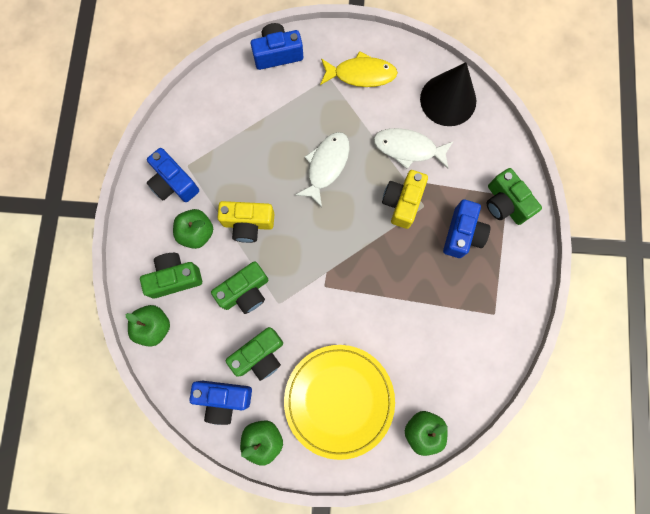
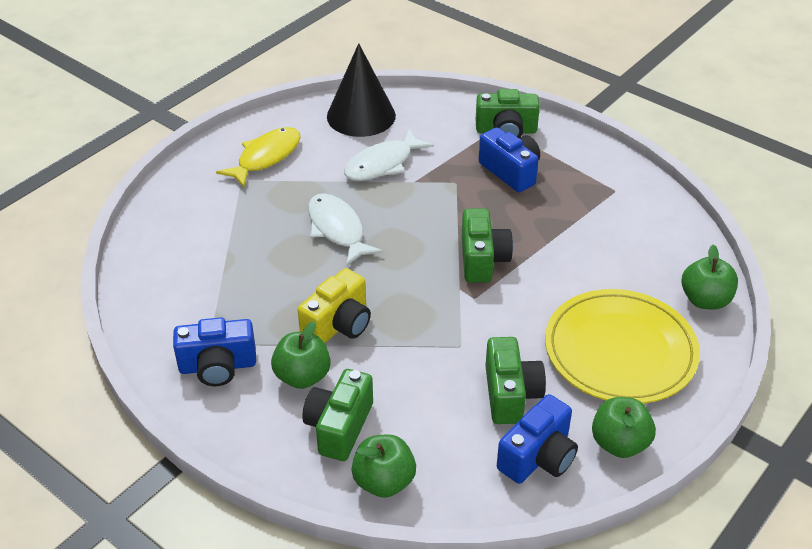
camera: 55 degrees left, 35 degrees down
green camera [211,261,268,314] -> green camera moved to [462,209,513,283]
blue camera [251,23,303,70] -> none
yellow camera [382,170,428,229] -> none

